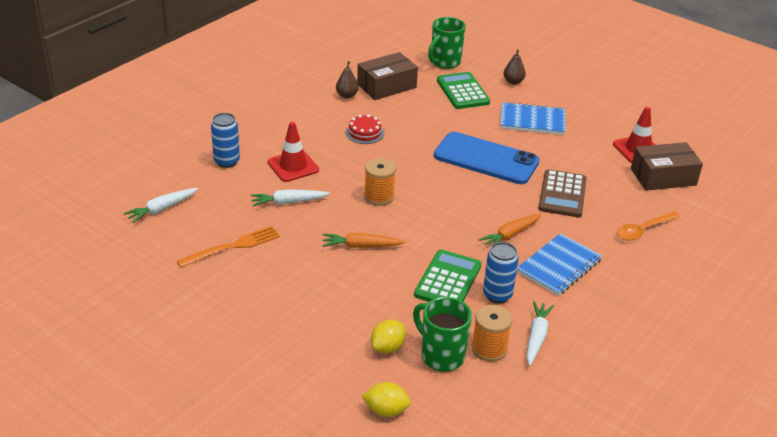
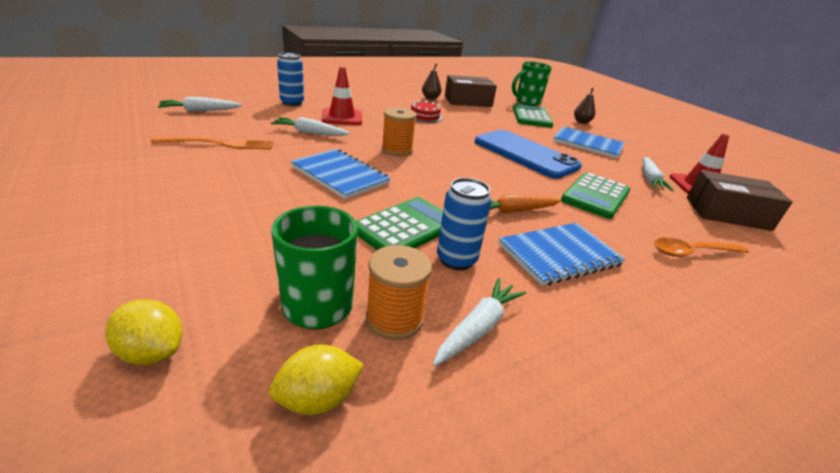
camera: 20 degrees right, 5 degrees down
orange carrot [322,233,405,248] -> blue notebook [291,149,391,199]
yellow lemon [371,320,406,353] -> yellow lemon moved to [269,345,364,415]
brown calculator [538,169,587,217] -> green calculator [561,173,630,219]
none -> white carrot [643,157,674,192]

